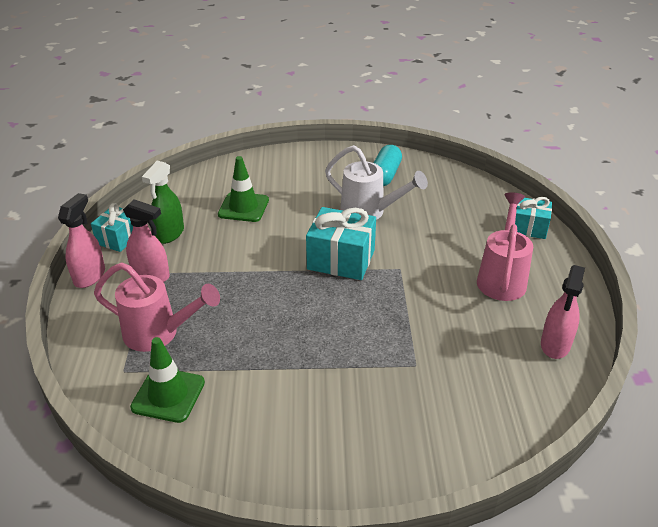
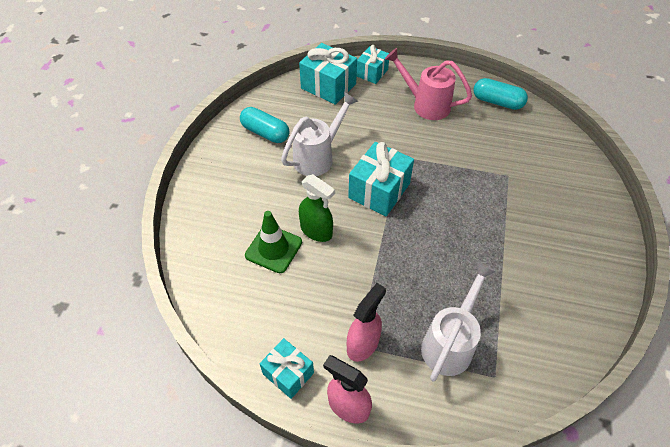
camera: 75 degrees left, 15 degrees up
pink watering can [94,262,220,352] -> white watering can [421,262,496,381]
green traffic cone [130,337,205,423] -> none
green spray bottle [142,161,184,244] -> green spray bottle moved to [299,174,335,242]
pink spray bottle [541,265,585,359] -> turquoise capsule [473,78,528,110]
none -> turquoise gift [299,43,357,105]

